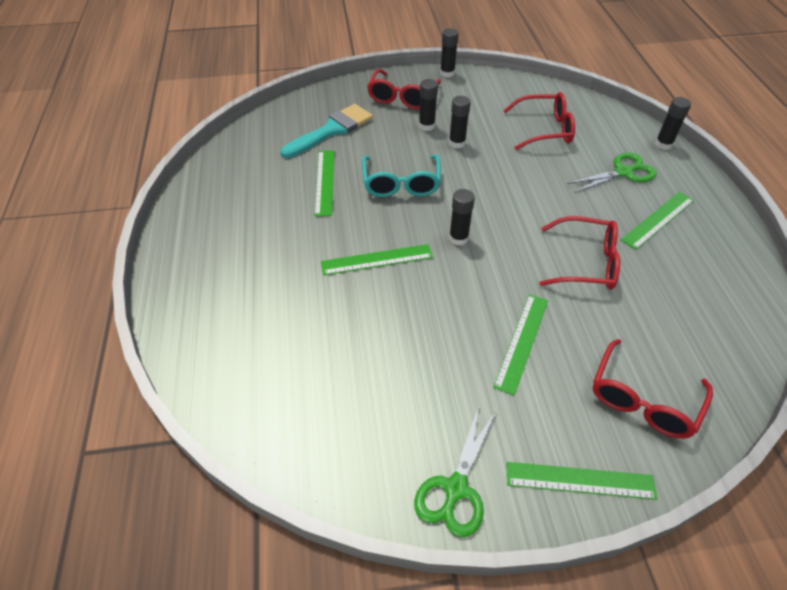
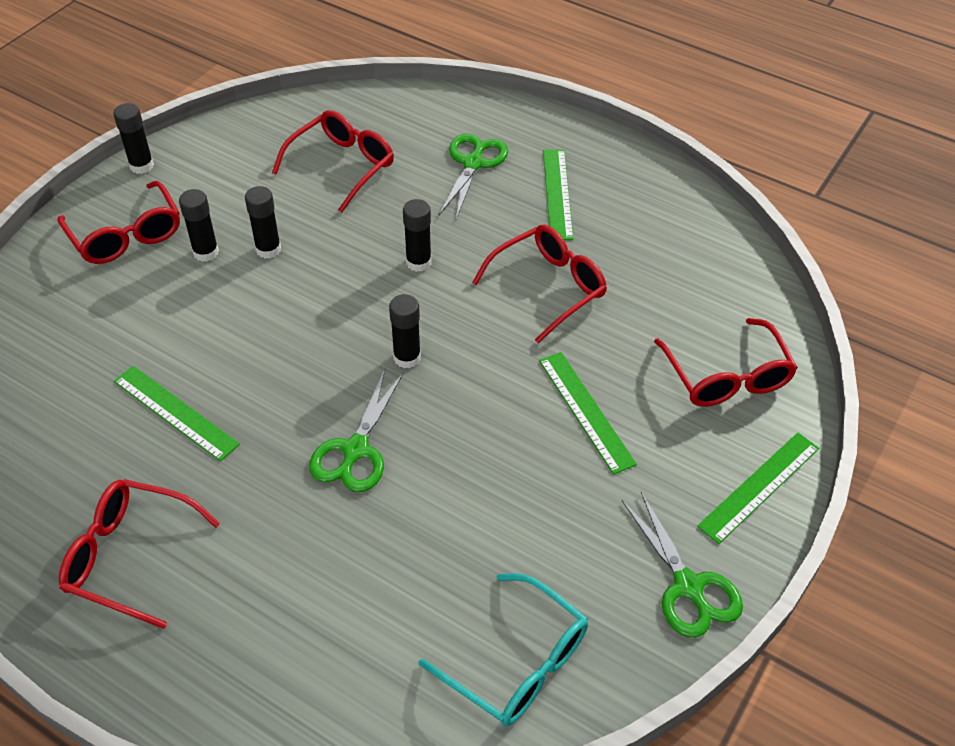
camera: 50 degrees left, 0 degrees up
turquoise brush [280,104,373,158] -> none
green ruler [321,244,433,275] -> green scissors [309,369,404,492]
turquoise glasses [362,155,441,197] -> turquoise glasses moved to [419,573,588,727]
black glue stick [655,97,691,150] -> black glue stick moved to [403,199,431,272]
none -> red glasses [59,479,220,629]

